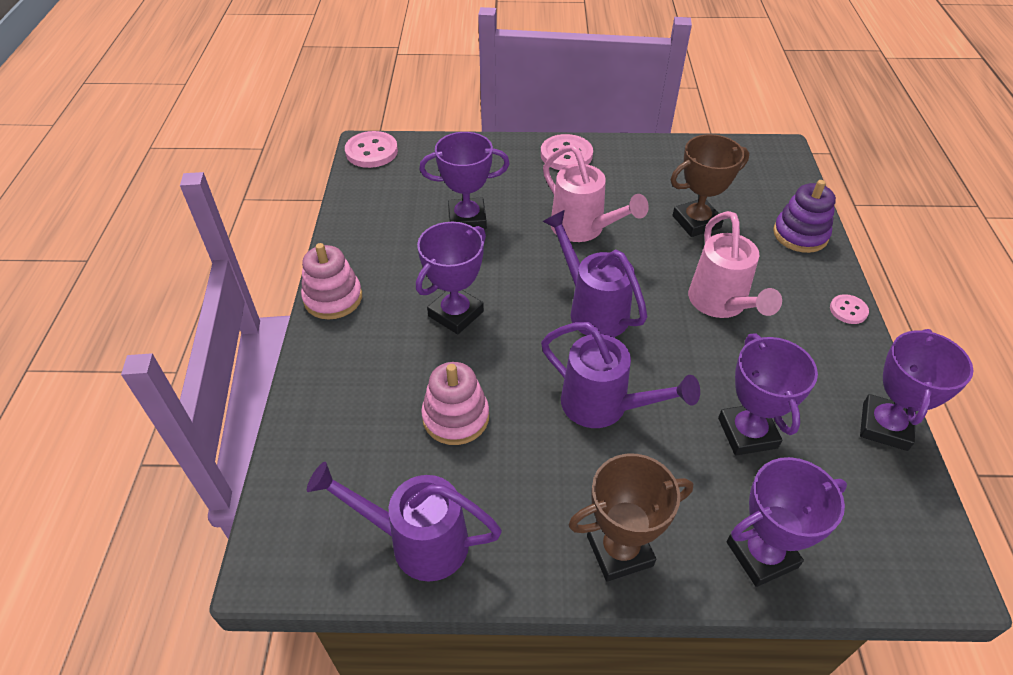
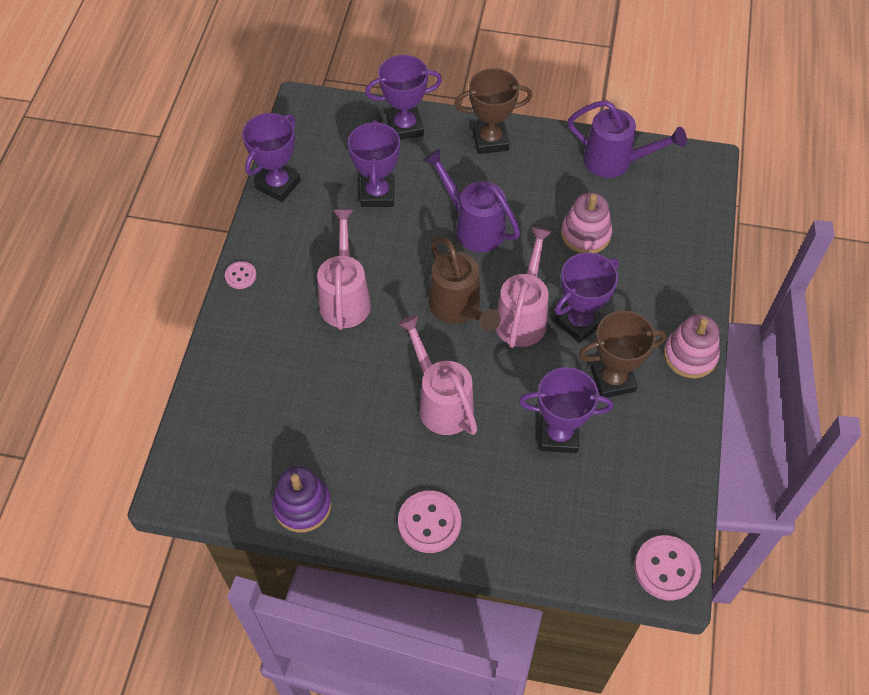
camera: 170 degrees left, 10 degrees up
purple watering can [542,210,647,337] -> brown watering can [429,237,501,331]
brown trophy [671,134,749,237] -> brown trophy moved to [579,311,667,398]
purple stacking toy [773,180,836,253] -> purple stacking toy moved to [272,466,331,532]
none -> pink watering can [496,227,552,348]

